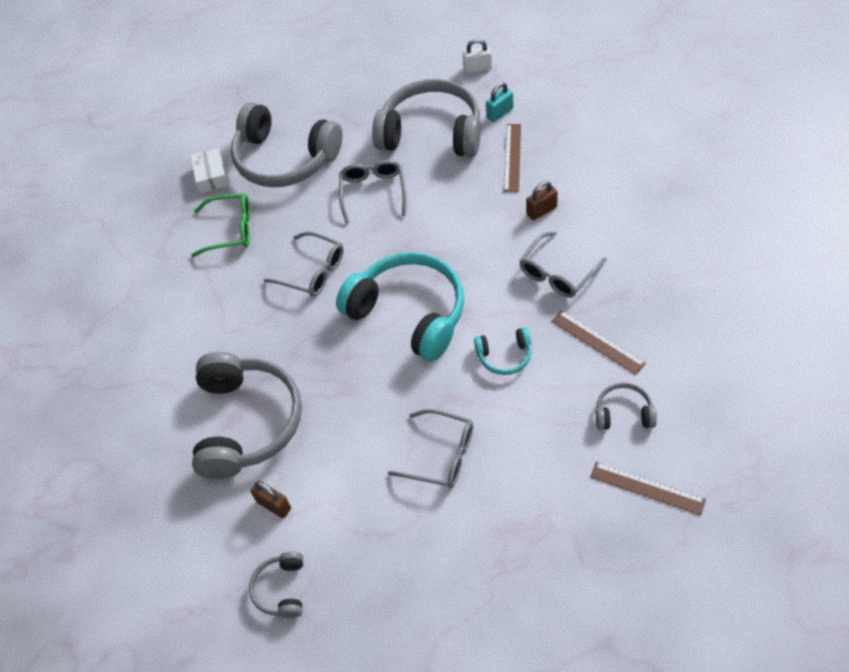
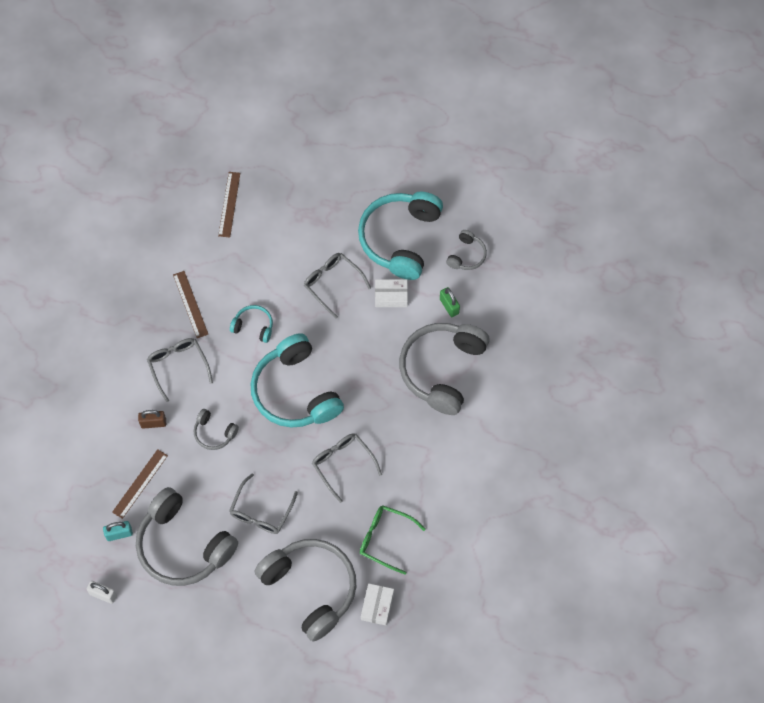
camera: 160 degrees left, 10 degrees up
brown padlock [251,481,291,518] -> green padlock [440,287,460,317]
grey glasses [519,231,607,298] -> grey glasses turned 90 degrees counterclockwise [147,338,213,402]
brown ruler [590,462,706,515] -> brown ruler turned 45 degrees clockwise [218,172,240,237]
grey headphones [596,382,657,430] -> grey headphones moved to [193,409,239,450]
none -> turquoise headphones [358,192,443,280]
none -> white box [375,279,408,307]

